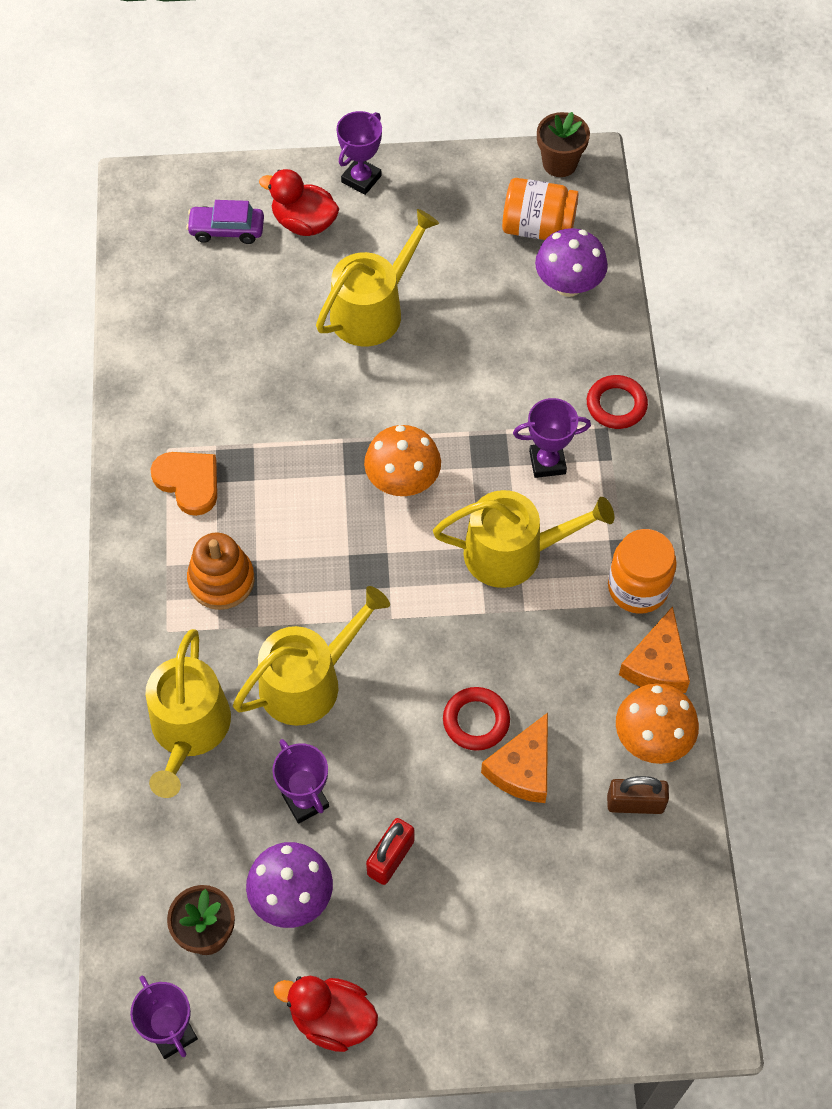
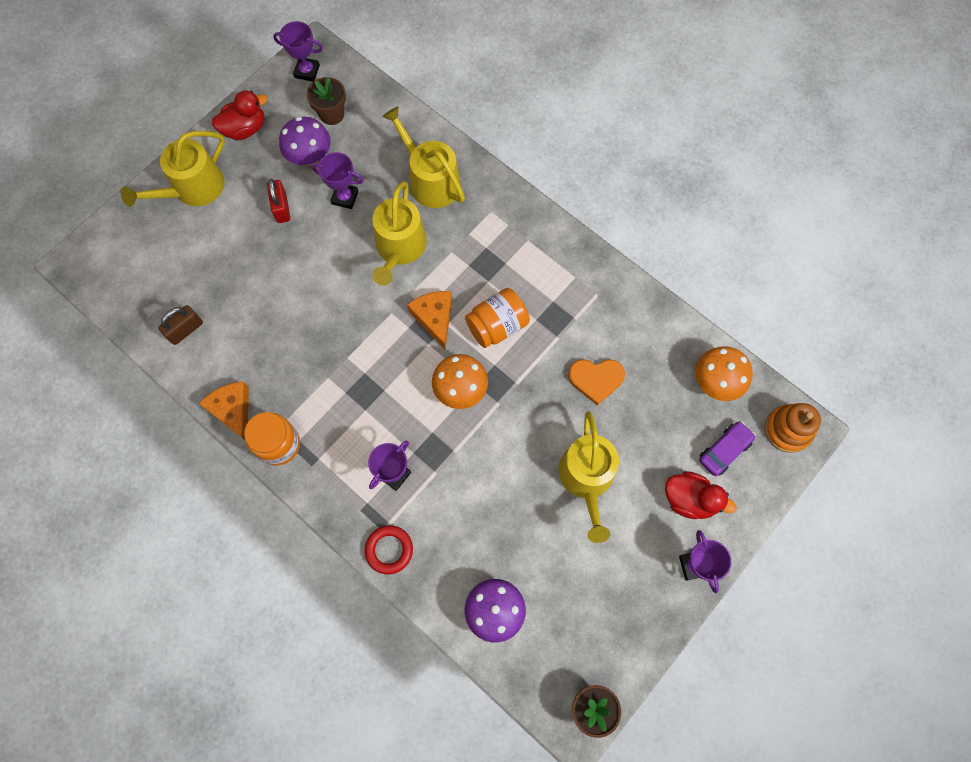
camera: 135 degrees right, 10 degrees up
orange heart [151,452,217,516] -> orange heart moved to [568,359,625,405]
orange stacking toy [187,532,255,610] -> orange stacking toy moved to [765,403,821,453]
red duck [259,169,339,236] -> red duck turned 45 degrees clockwise [665,471,736,519]
yellow watering can [433,490,614,588] -> yellow watering can moved to [121,131,225,207]
red ring [443,687,510,751] -> none
orange cheese [481,713,548,803] -> orange cheese moved to [407,291,452,349]
orange jar [502,178,579,240] -> orange jar moved to [465,288,530,348]
orange mushroom [616,683,699,764] -> orange mushroom moved to [695,347,753,401]

